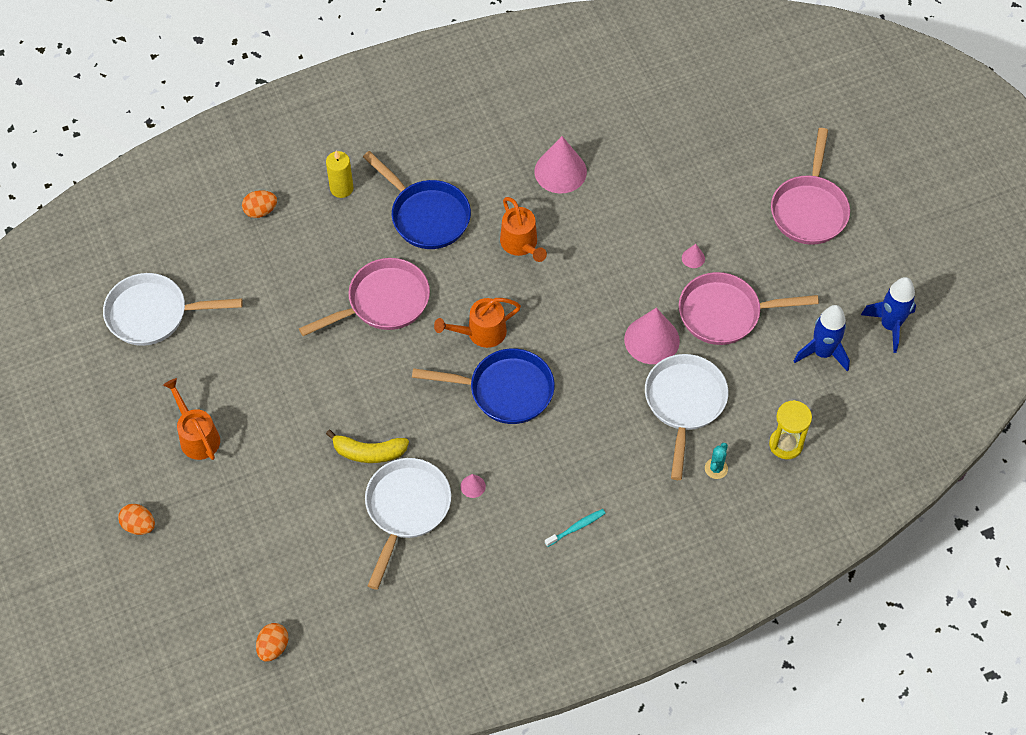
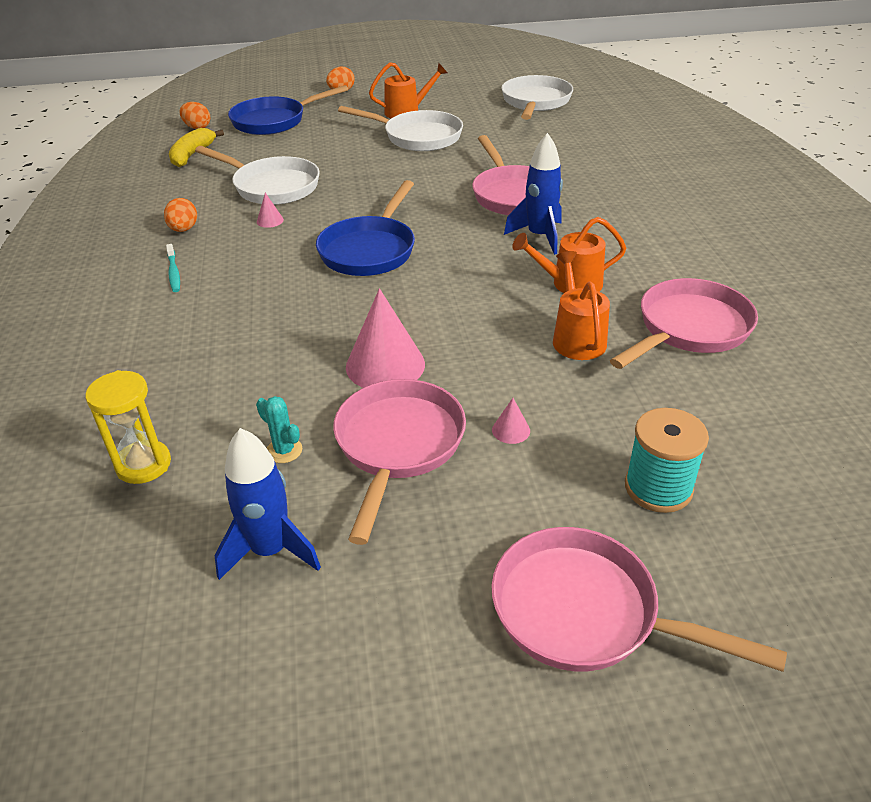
camera: 105 degrees right, 20 degrees down
orange egg [242,190,277,218] -> orange egg moved to [164,198,197,232]
yellow candle [326,150,353,198] -> none
yellow banana [326,430,409,463] -> yellow banana moved to [169,128,224,167]
blue pan [363,151,471,249] -> blue pan moved to [228,85,348,135]
orange watering can [434,298,521,348] -> orange watering can moved to [553,251,610,360]
pink cone [534,136,587,193] -> pink pan [610,278,758,369]
white pan [645,354,728,480] -> white pan moved to [338,106,463,151]
turquoise cactus [705,443,728,479] -> turquoise cactus moved to [256,396,302,463]
blue rocket [861,277,916,353] -> blue rocket moved to [504,133,563,255]
none -> turquoise spool [625,408,709,513]

